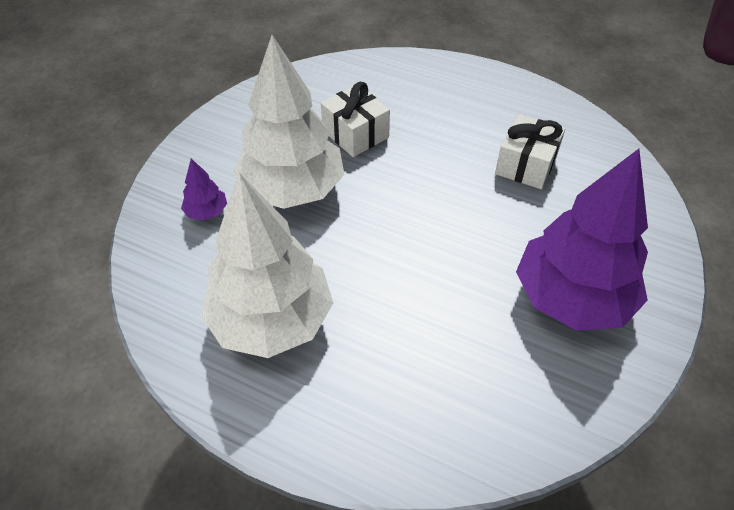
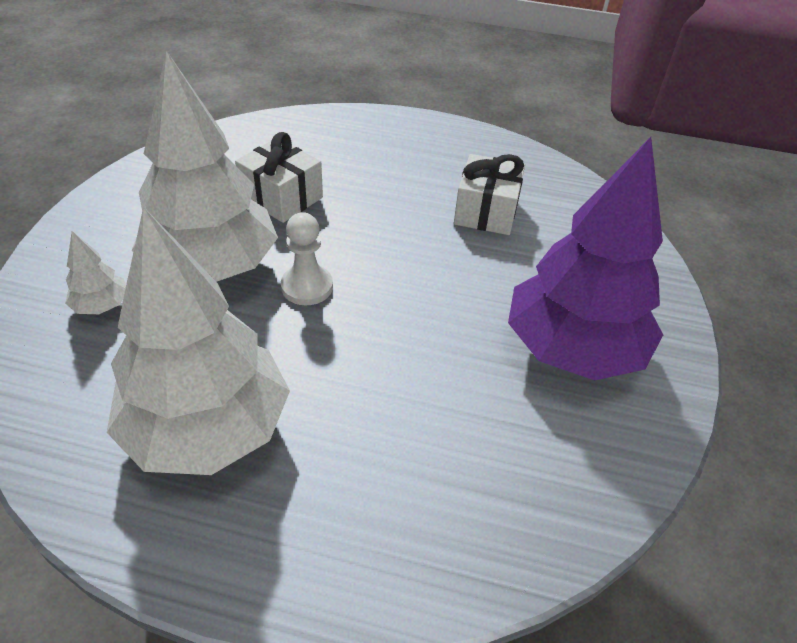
camera: 15 degrees left, 5 degrees down
purple tree [181,159,227,220] -> white tree [65,231,126,314]
none -> white pawn [281,212,333,305]

